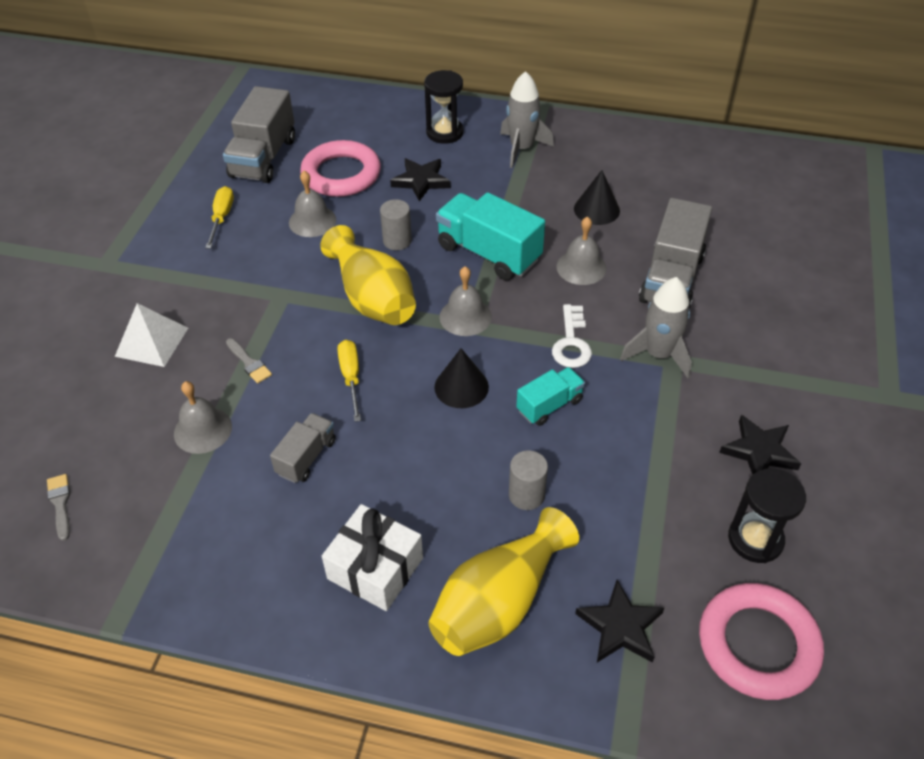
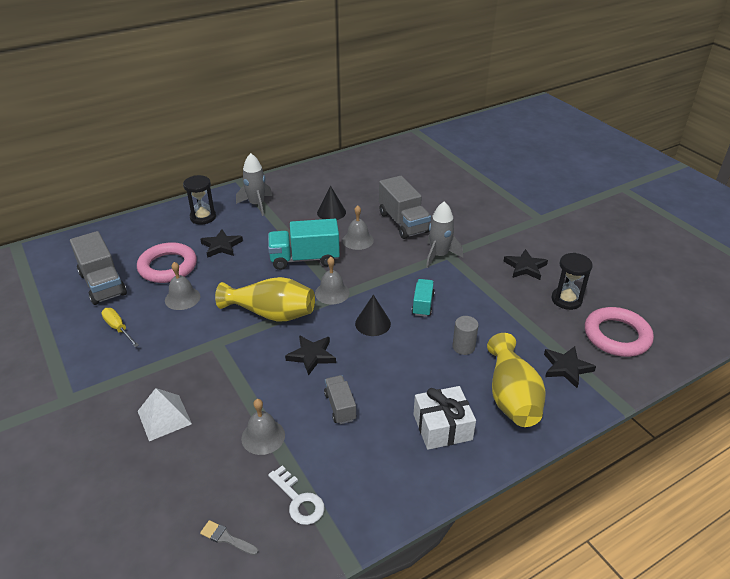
camera: 45 degrees left, 10 degrees down
grey brush [226,338,272,383] -> none
yellow screwdriver [337,340,361,422] -> black star [285,335,336,376]
grey cylinder [380,199,412,250] -> none
white key [552,304,592,368] -> white key moved to [268,465,325,525]

